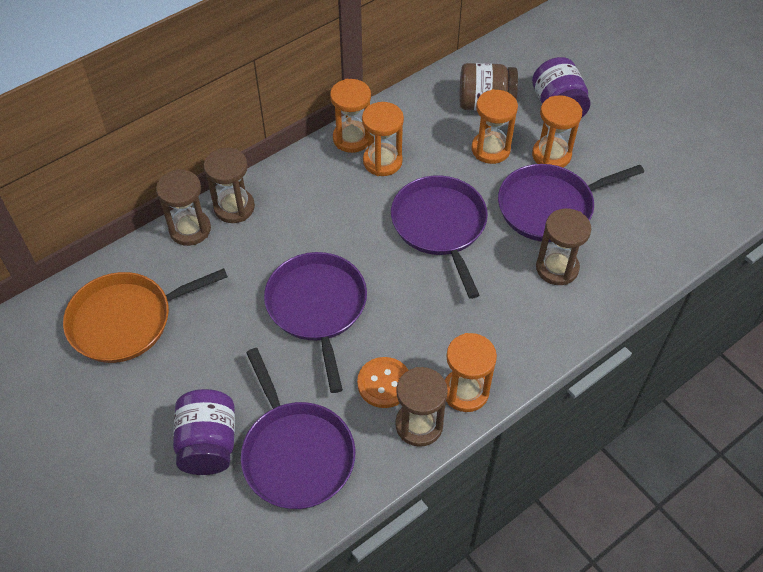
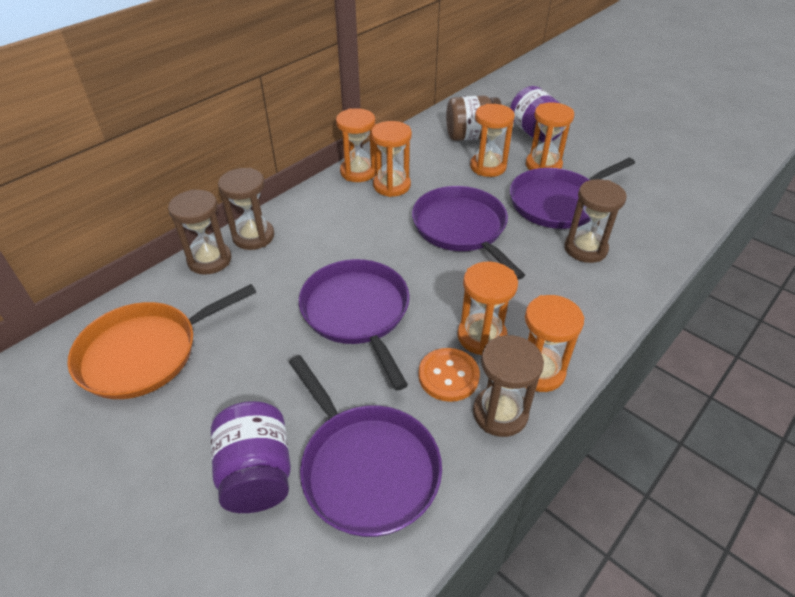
camera: 10 degrees left, 10 degrees down
none -> orange hourglass [457,262,518,356]

